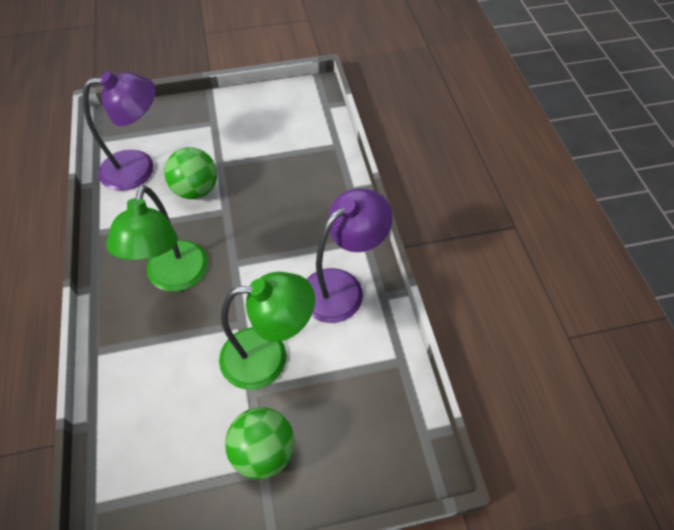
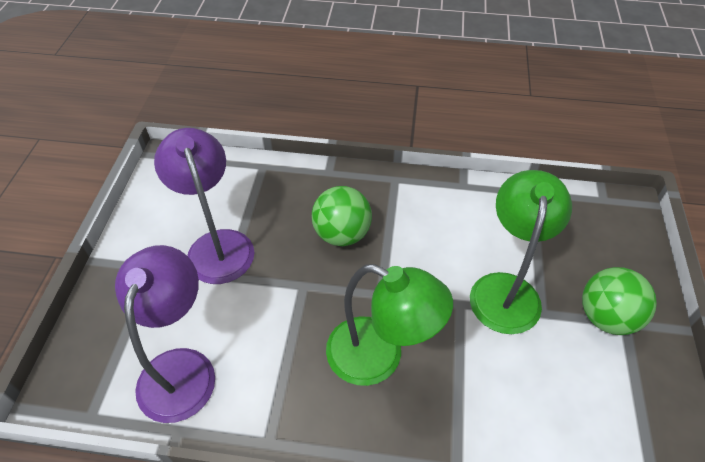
camera: 70 degrees left, 5 degrees down
green ball [164,147,217,199] -> green ball moved to [312,186,372,246]
purple lamp [306,189,392,323] -> purple lamp moved to [154,128,254,284]

